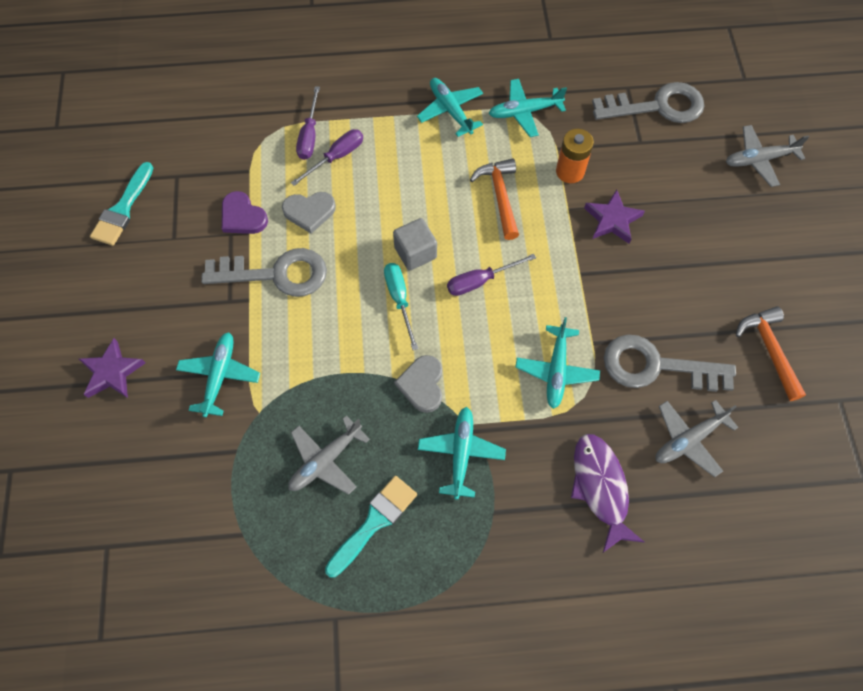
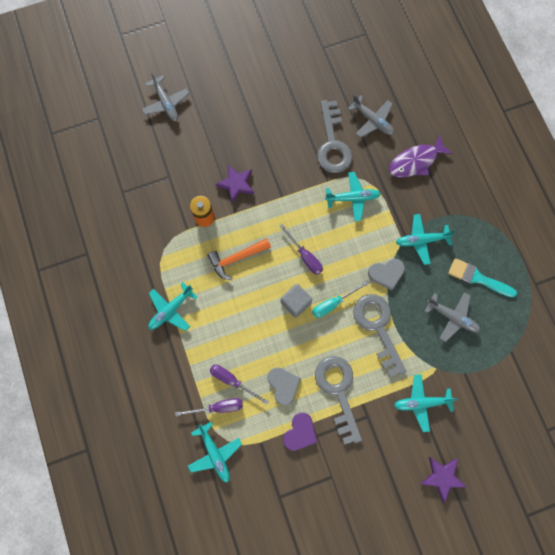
camera: 105 degrees left, 10 degrees up
turquoise brush [90,162,153,246] -> none
turquoise plane [489,79,567,137] -> turquoise plane moved to [188,422,242,482]
grey key [592,82,704,123] -> grey key moved to [353,294,406,377]
orange hammer [736,306,806,401] -> none

